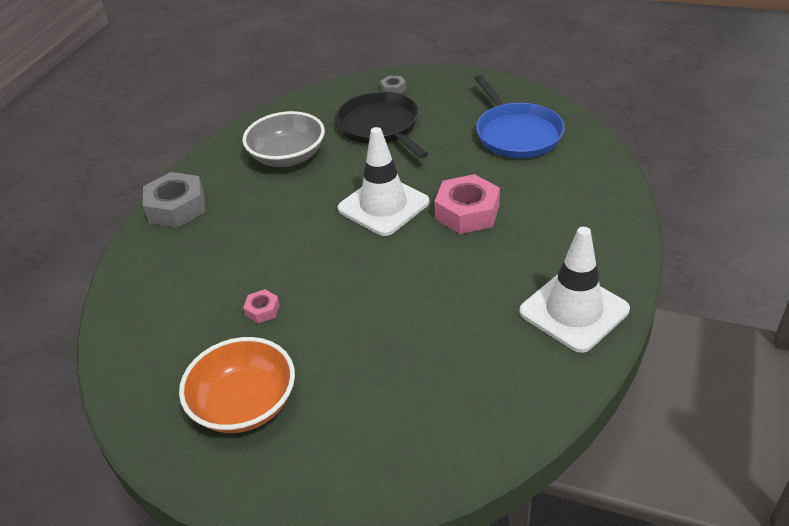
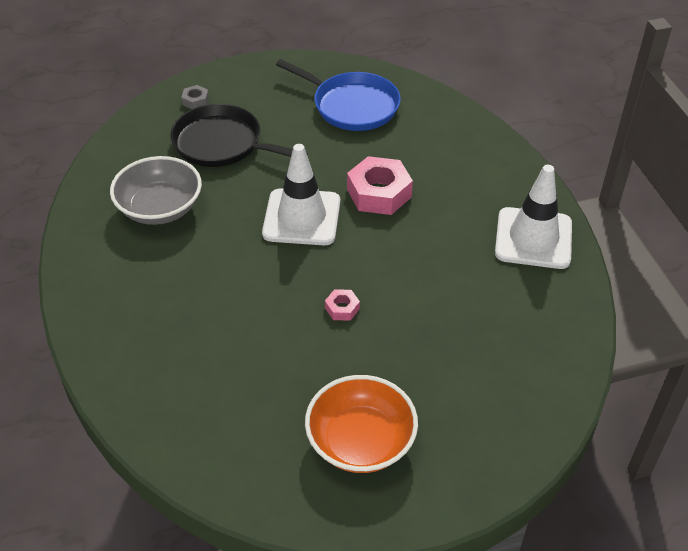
camera: 40 degrees left, 5 degrees up
grey nut [143,172,205,228] -> none
pink nut [243,289,280,323] -> pink nut moved to [325,289,360,321]

